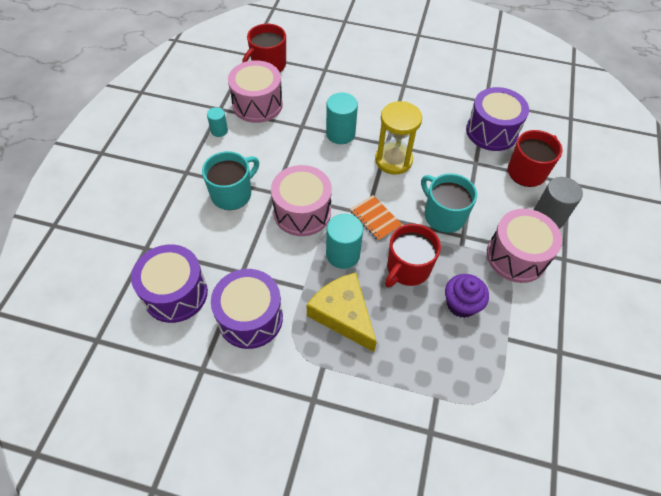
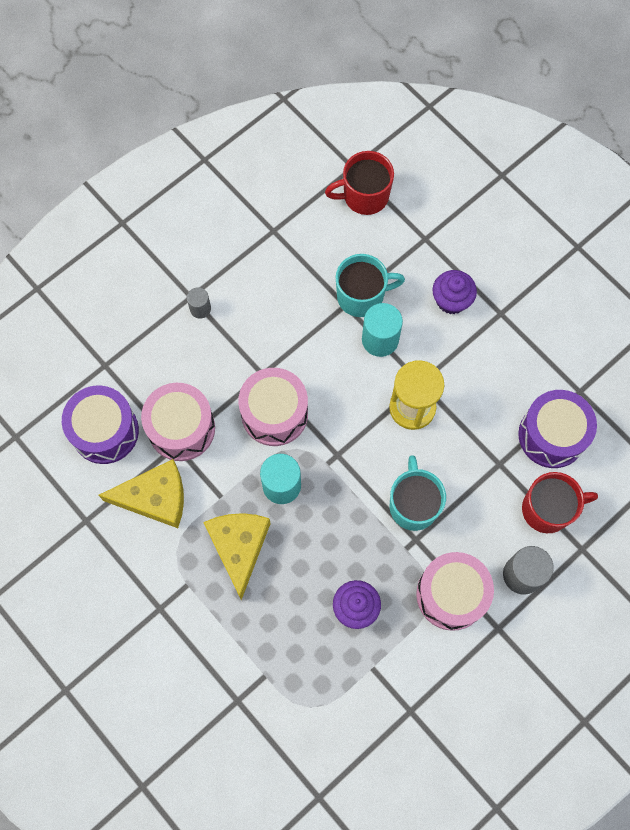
camera: 35 degrees right, 15 degrees up
turquoise mug [202,151,259,210] -> turquoise mug moved to [336,254,405,317]
turquoise cylinder [207,107,228,137] -> none
purple drum [211,269,283,349] -> yellow cheese [99,459,184,528]
pink drum [228,60,283,123] -> pink drum moved to [141,383,215,461]
orange notebook [350,195,402,241] -> none
red mug [385,224,441,288] -> none
none -> grey cylinder [187,287,211,318]
none -> purple cupcake [433,270,477,314]

